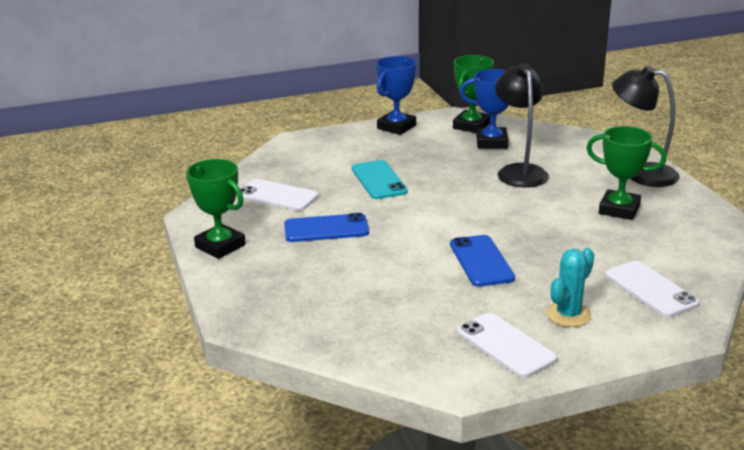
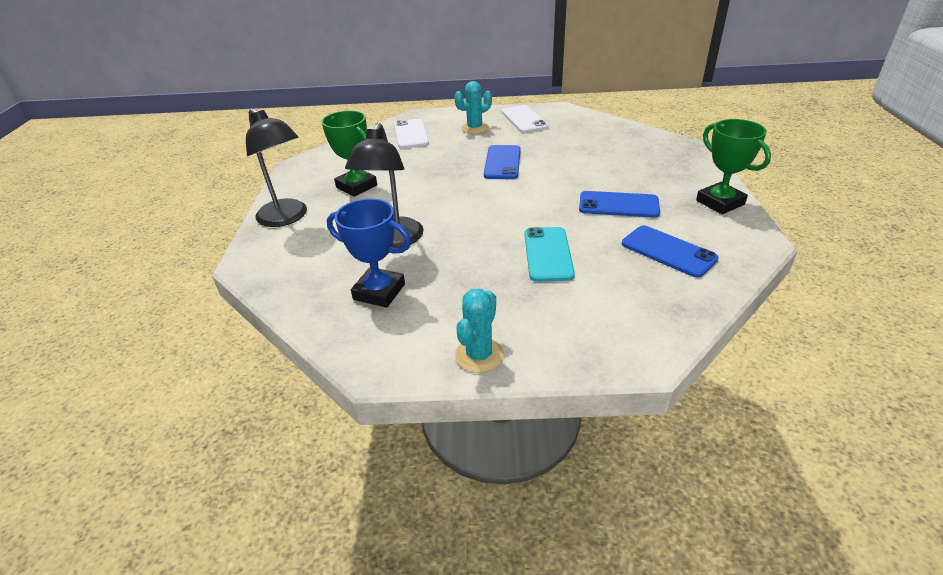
camera: 160 degrees left, 10 degrees up
white phone [236,179,318,211] -> blue phone [622,225,719,278]
blue trophy [376,56,416,135] -> turquoise cactus [455,289,504,373]
green trophy [453,55,494,133] -> none

